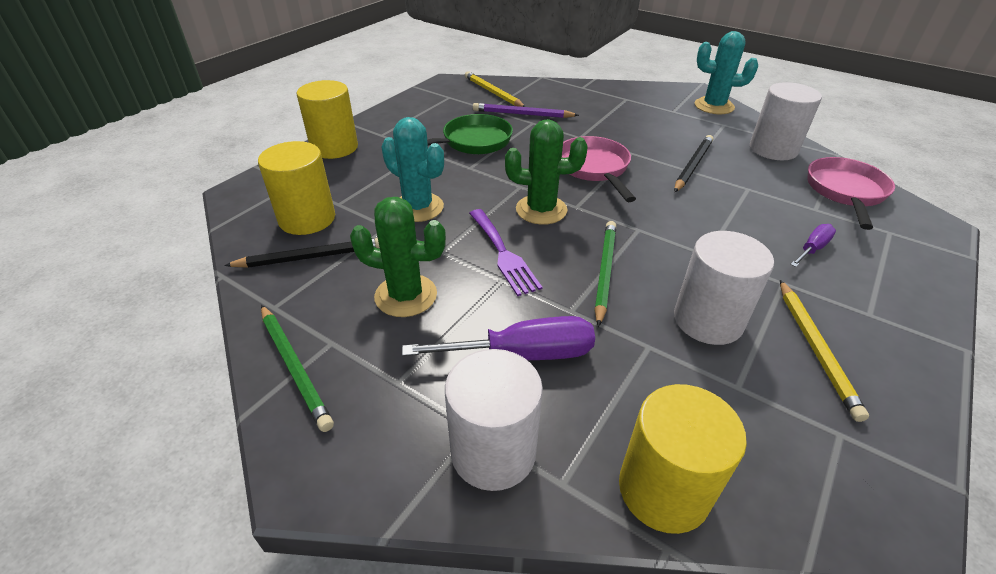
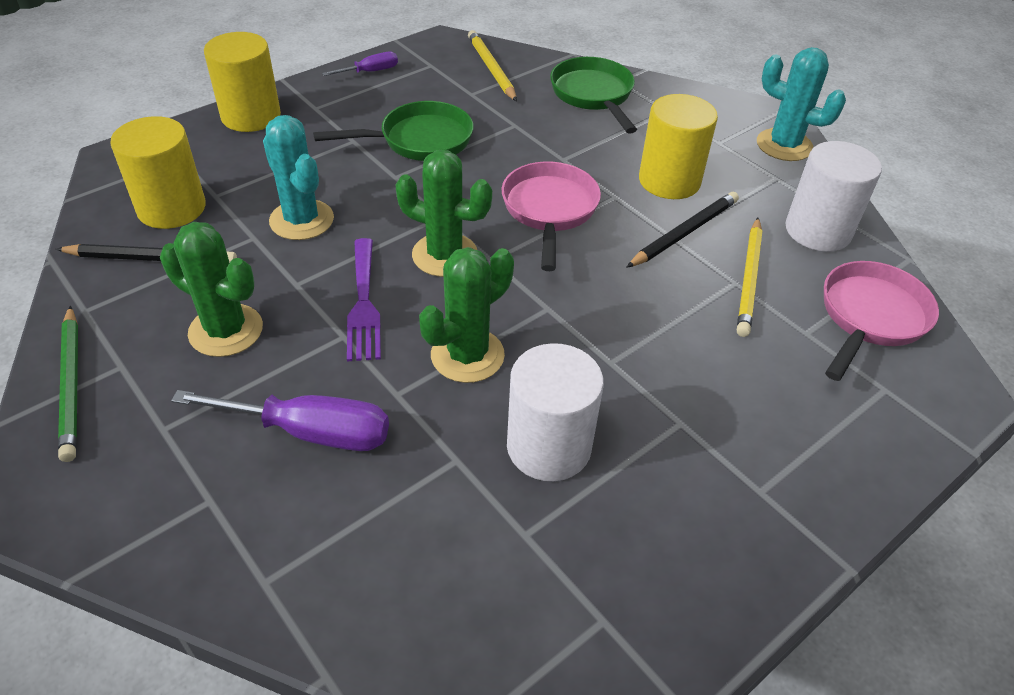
camera: 15 degrees right, 5 degrees up
white cylinder [445,349,543,491] -> none
purple pencil [473,103,579,118] -> none
green pencil [595,221,616,327] -> green cactus [419,247,514,383]
yellow cylinder [619,384,747,534] -> yellow cylinder moved to [639,94,718,199]
yellow pencil [780,280,869,422] -> yellow pencil moved to [737,218,763,337]
purple screwdriver [790,224,836,267] -> purple screwdriver moved to [322,52,398,76]
none -> green pan [550,57,637,134]

